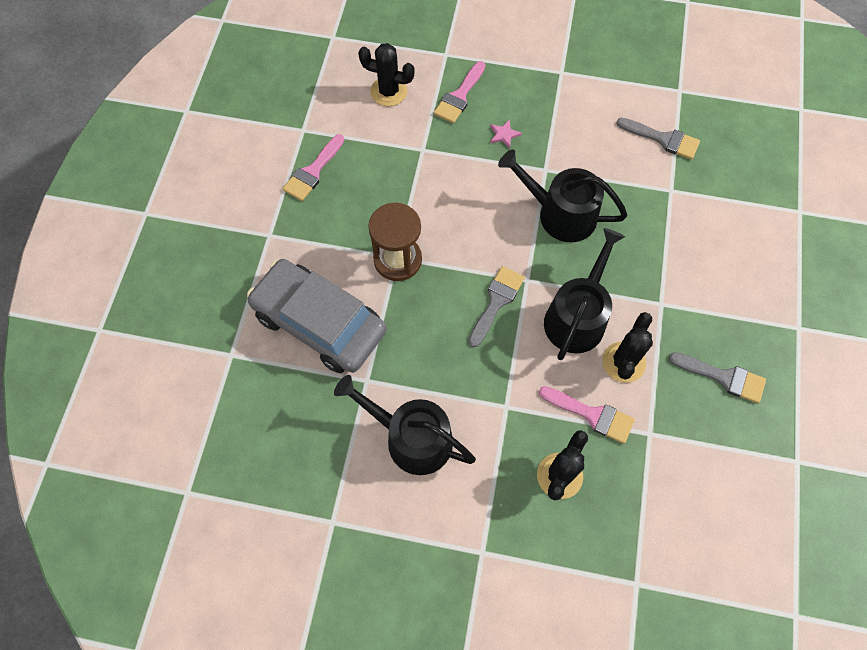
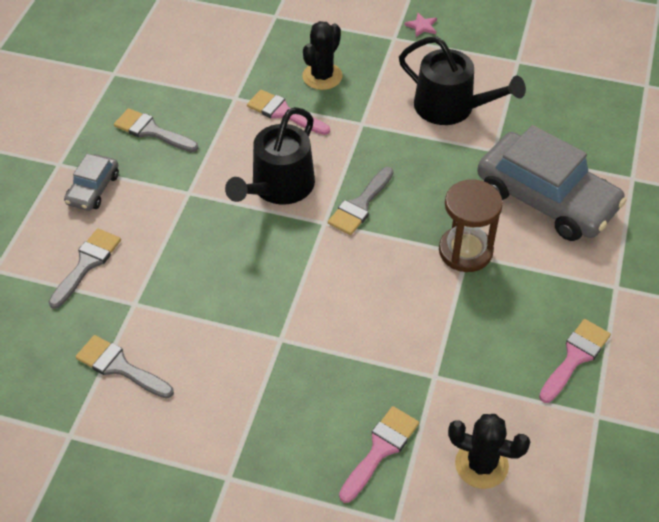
camera: 175 degrees left, 15 degrees down
pink star [490,119,522,148] -> pink star moved to [404,13,437,37]
black watering can [498,149,627,242] -> none
black cactus [602,312,653,383] -> none
none -> grey brush [49,228,121,309]
none -> grey car [64,154,119,211]

